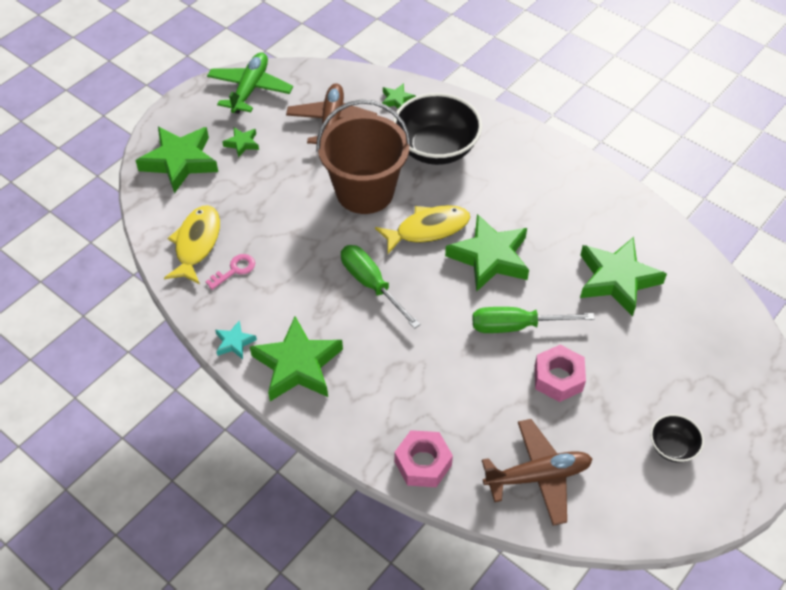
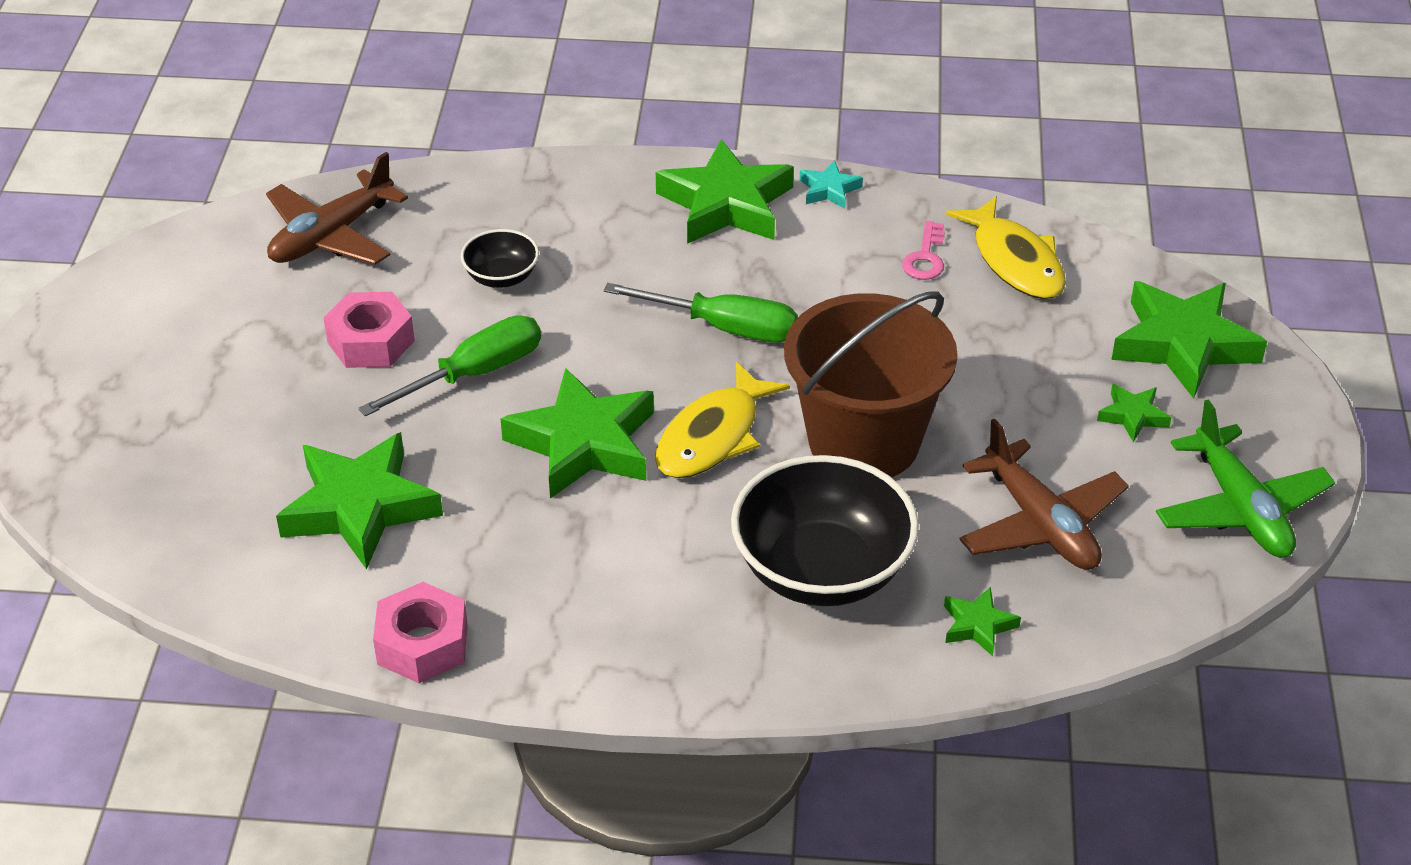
camera: 145 degrees right, 10 degrees down
pink nut [395,430,453,487] -> pink nut moved to [373,582,468,683]
black bowl [650,414,704,462] -> black bowl moved to [461,229,539,288]

